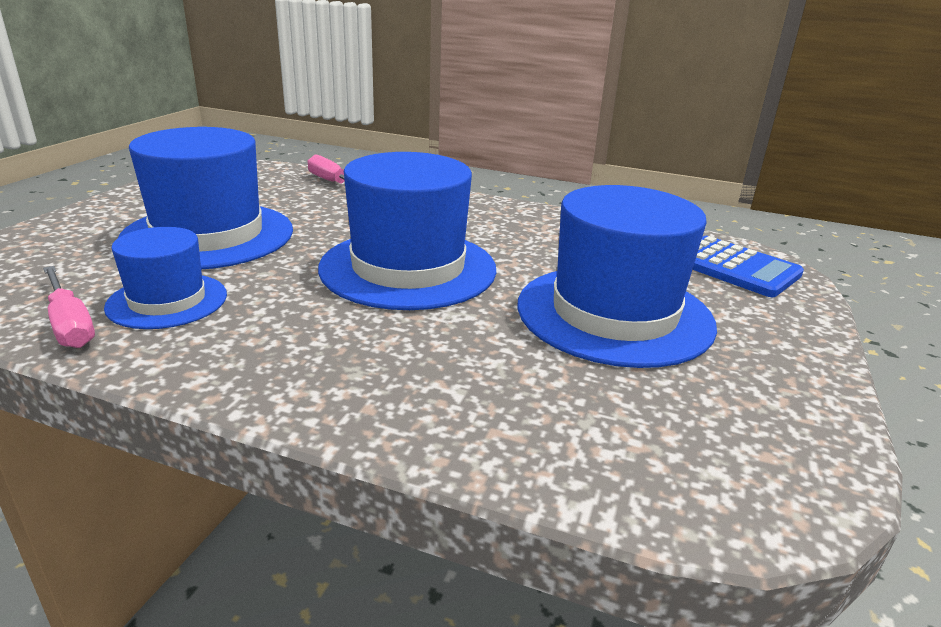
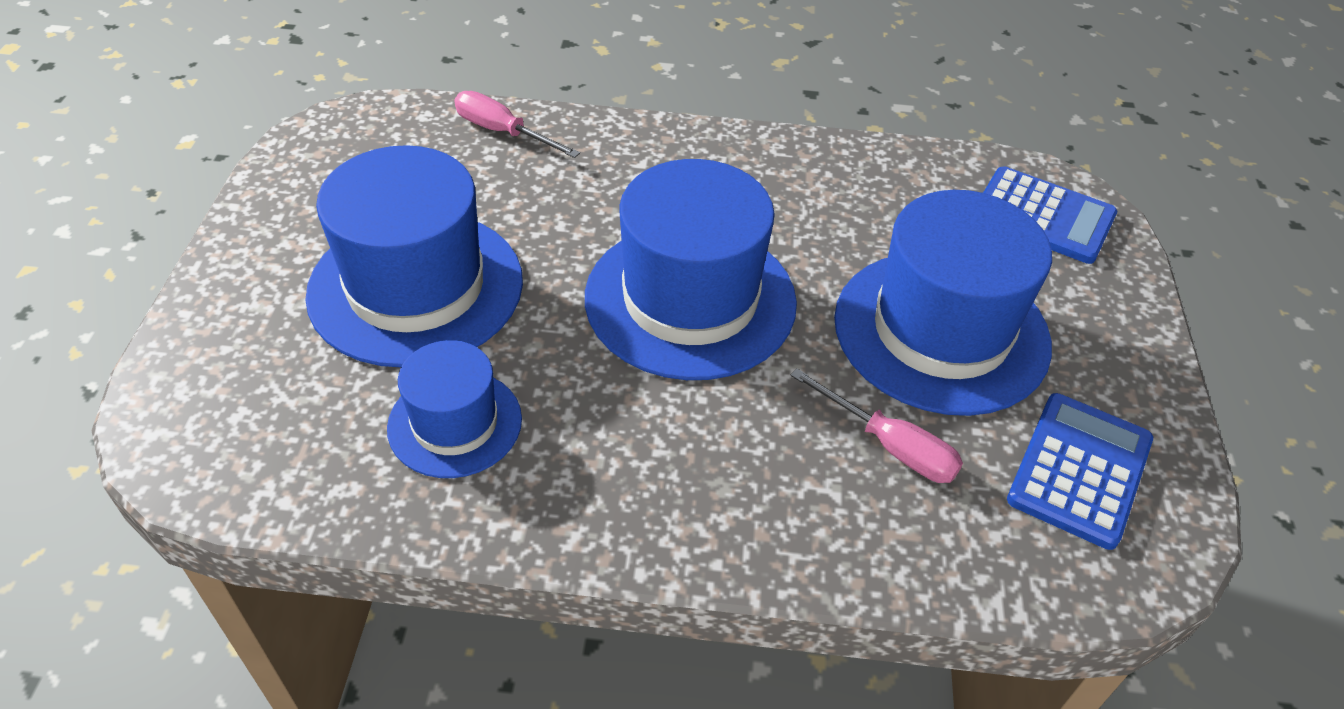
camera: 15 degrees left, 20 degrees up
pink screwdriver [43,266,95,348] -> pink screwdriver moved to [790,369,963,483]
none -> blue calculator [1007,393,1153,550]

